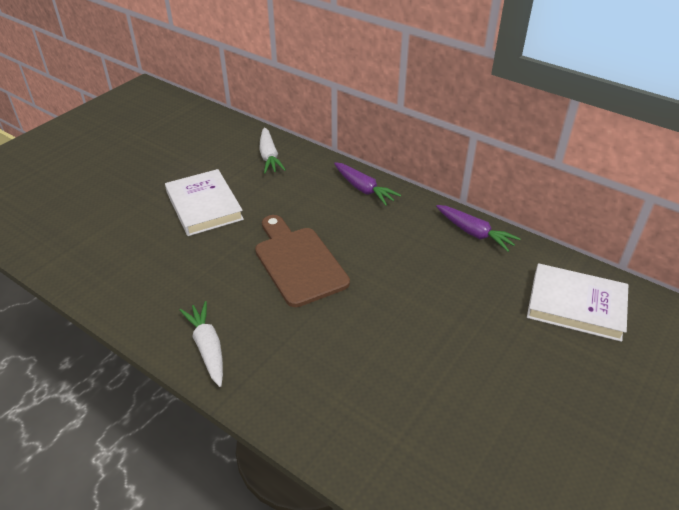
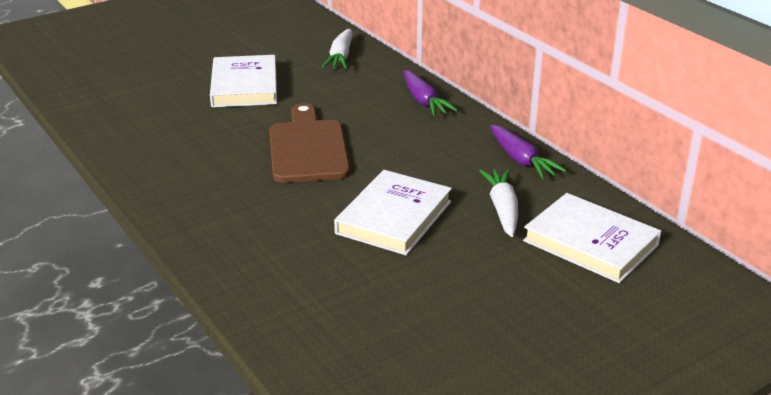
camera: 20 degrees right, 10 degrees down
white carrot [179,301,223,387] -> white carrot moved to [480,169,518,237]
none -> white book [334,170,452,255]

